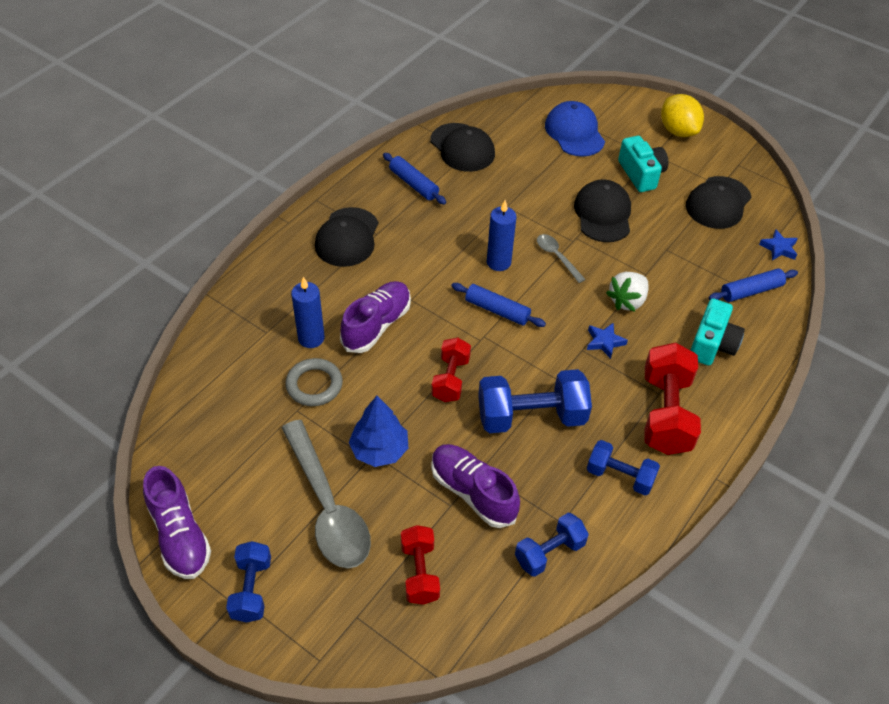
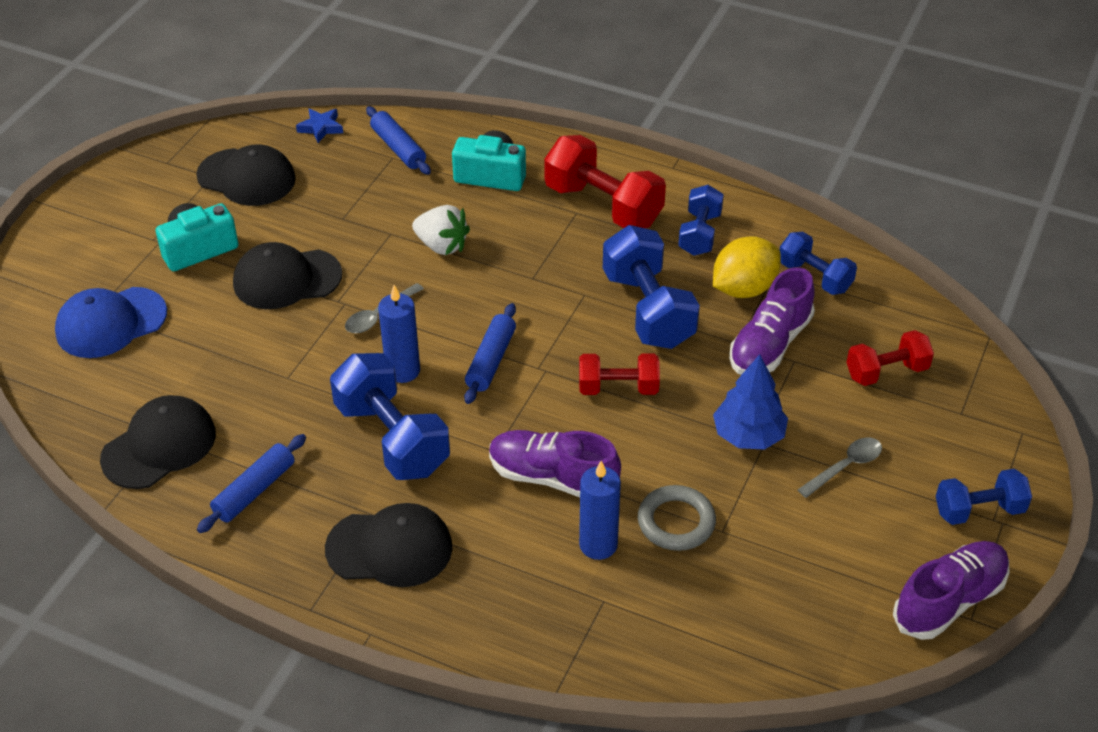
camera: 100 degrees left, 5 degrees down
grey spoon [281,420,371,568] -> grey spoon [798,438,882,498], size x0.47
blue star [587,322,628,359] -> none
red dumbbell [645,343,701,455] -> red dumbbell turned 45 degrees clockwise [544,135,666,228]
yellow lemon [661,94,704,137] -> yellow lemon moved to [713,236,781,298]
none -> blue dumbbell [330,353,450,480]

